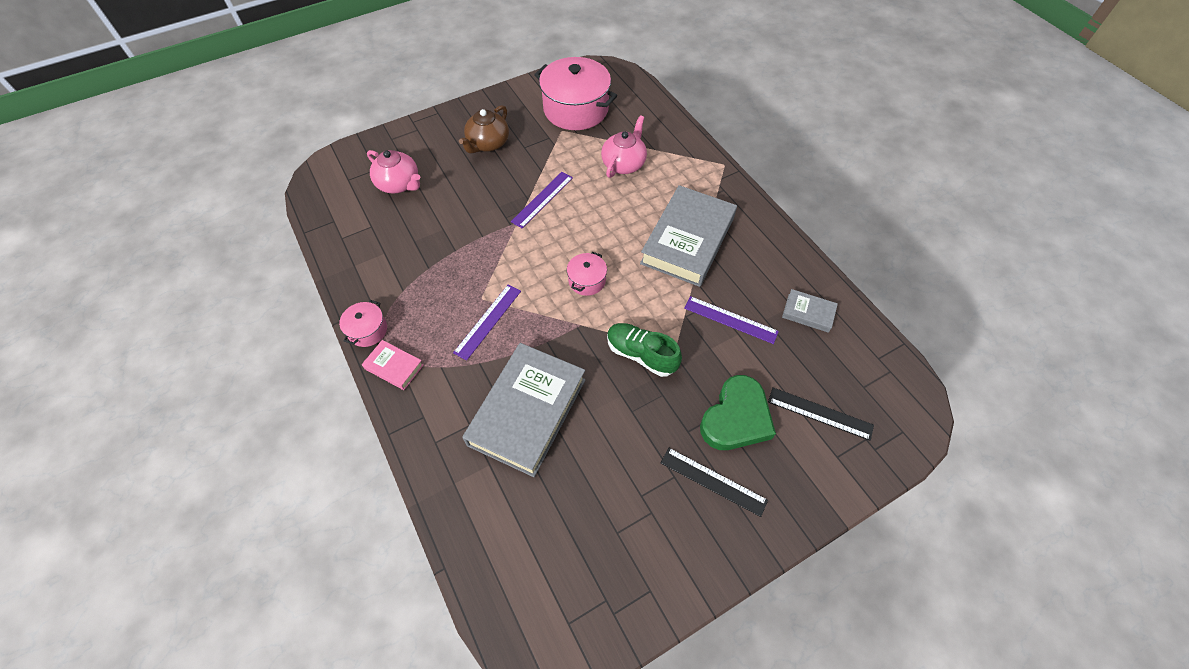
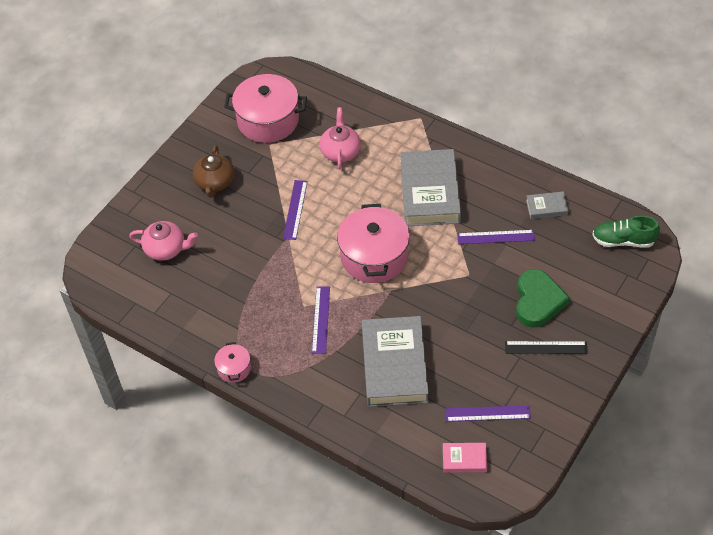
camera: 25 degrees left, 5 degrees down
pink book [362,340,424,390] -> pink book moved to [443,443,487,473]
pink pot [567,252,607,296] -> pink pot [337,204,410,283], size x2.11
green shoe [607,323,682,377] -> green shoe moved to [592,215,660,248]
black ruler [768,388,874,441] -> none
none -> purple ruler [445,405,531,422]

